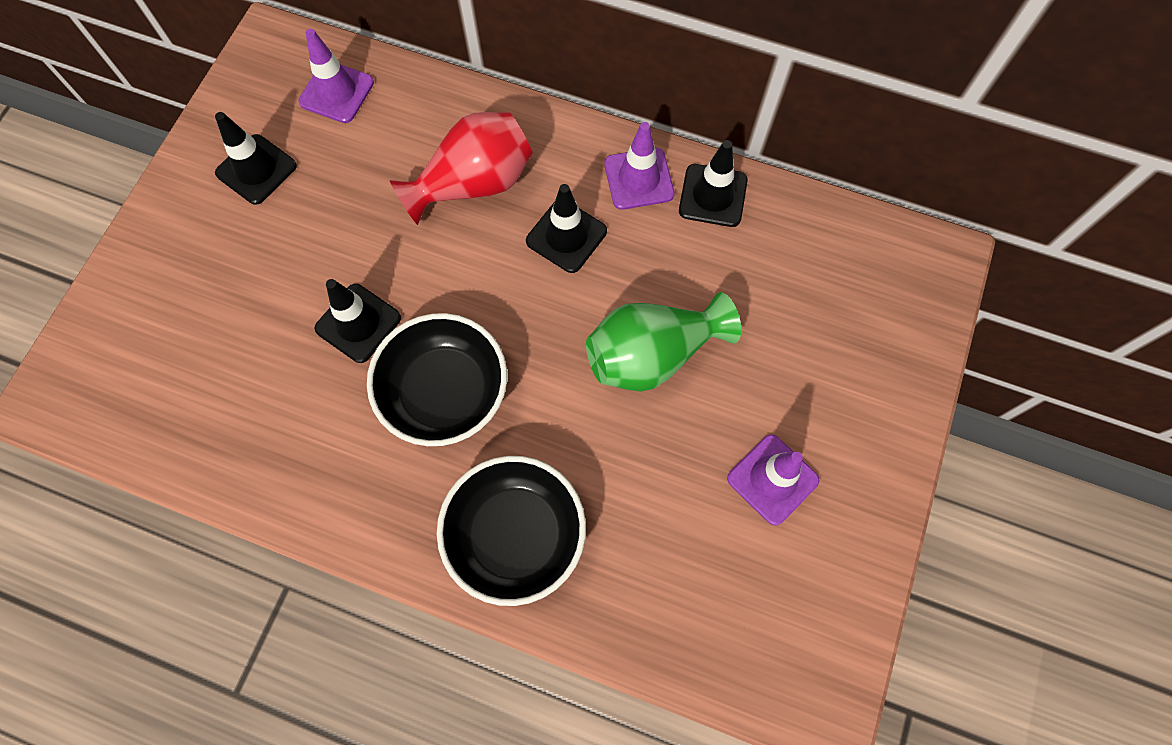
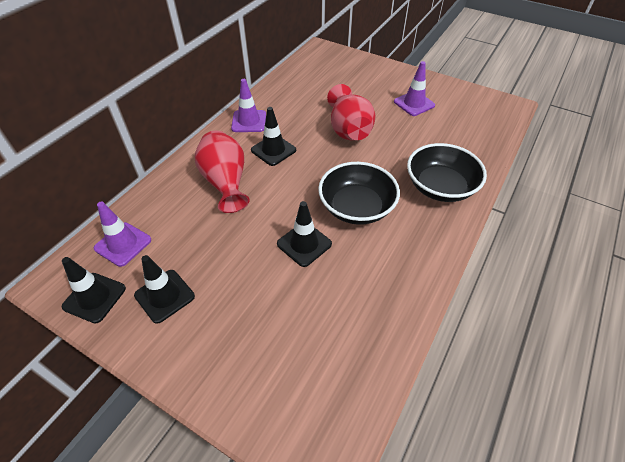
camera: 80 degrees left, 20 degrees down
green vase [586,292,741,392] -> red vase [327,84,375,141]
black traffic cone [679,140,748,227] -> black traffic cone moved to [62,257,126,324]

